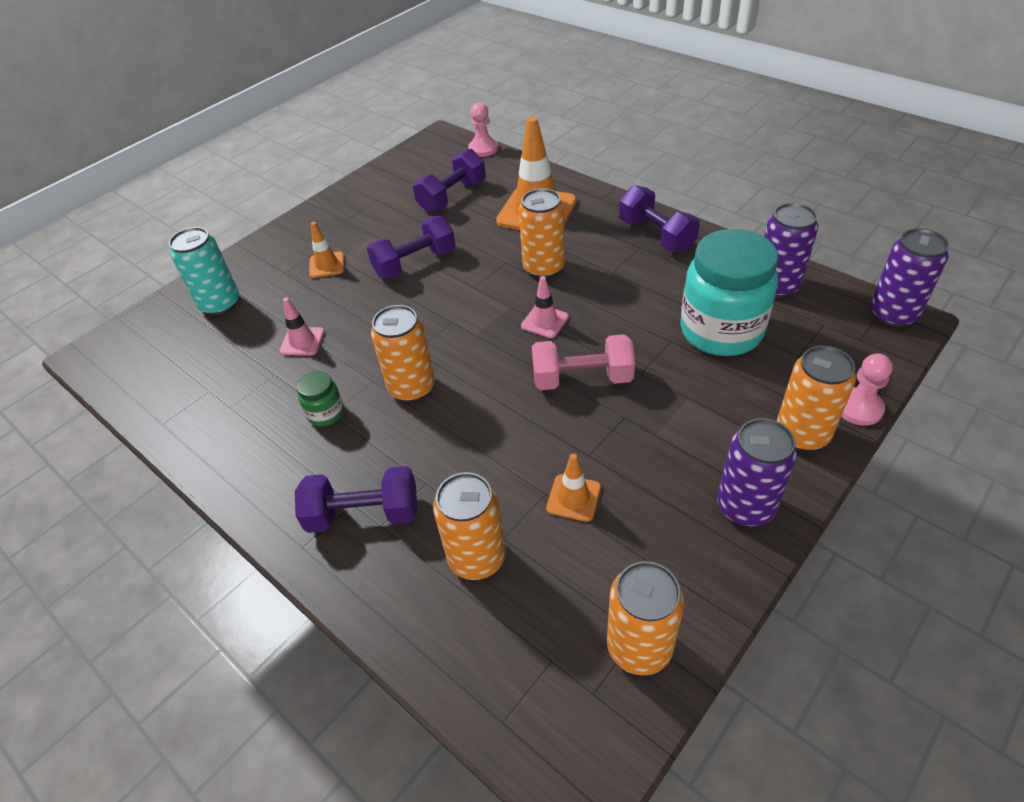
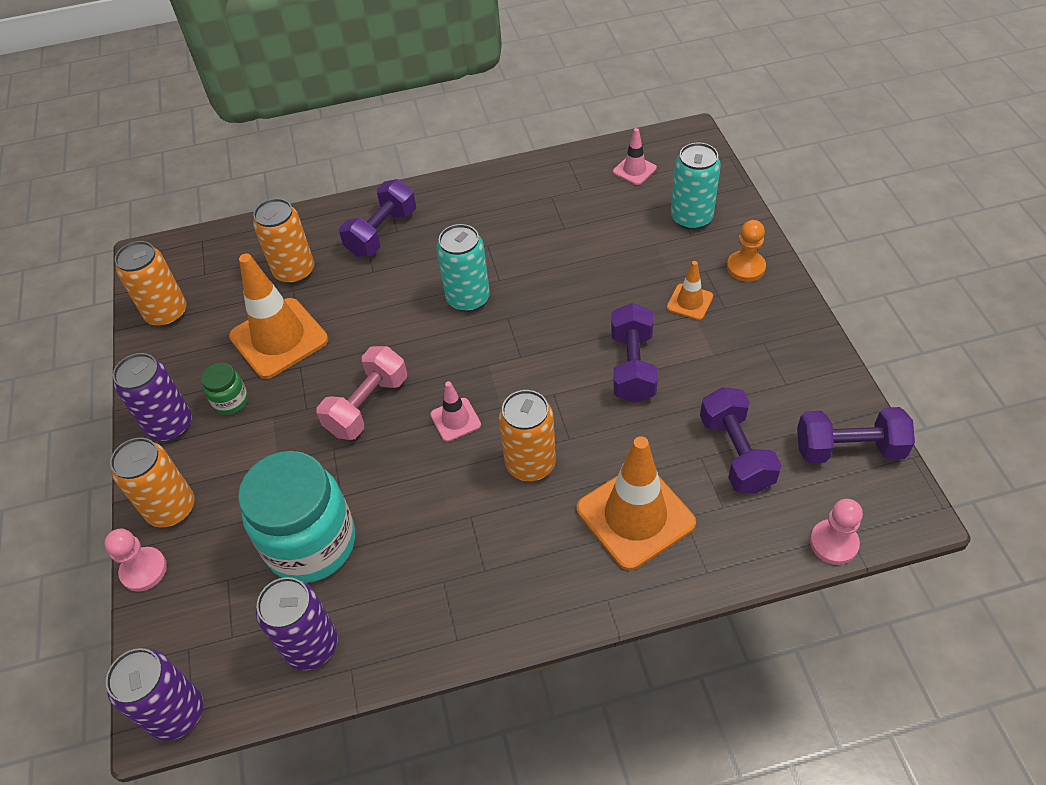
camera: 125 degrees right, 5 degrees up
pink traffic cone [280,297,324,356] -> pink traffic cone moved to [613,128,657,185]
green jar [297,371,344,426] -> green jar moved to [201,363,248,415]
orange can [371,305,435,402] -> turquoise can [436,224,490,312]
orange traffic cone [546,454,601,522] -> orange traffic cone [229,253,328,379], size x2.04
purple dumbbell [619,185,700,253] -> purple dumbbell moved to [797,407,915,463]
none -> orange pawn [727,220,766,282]

